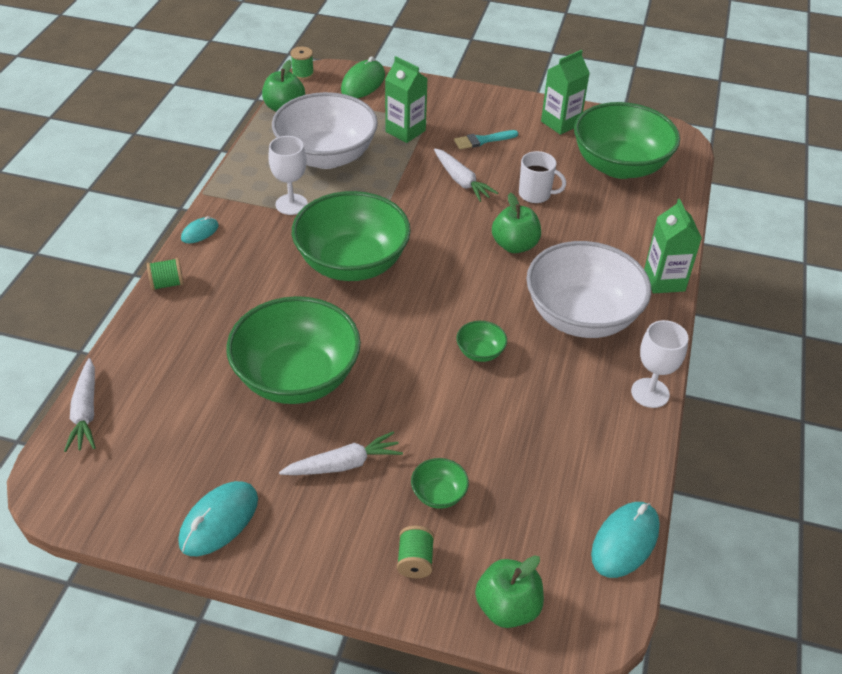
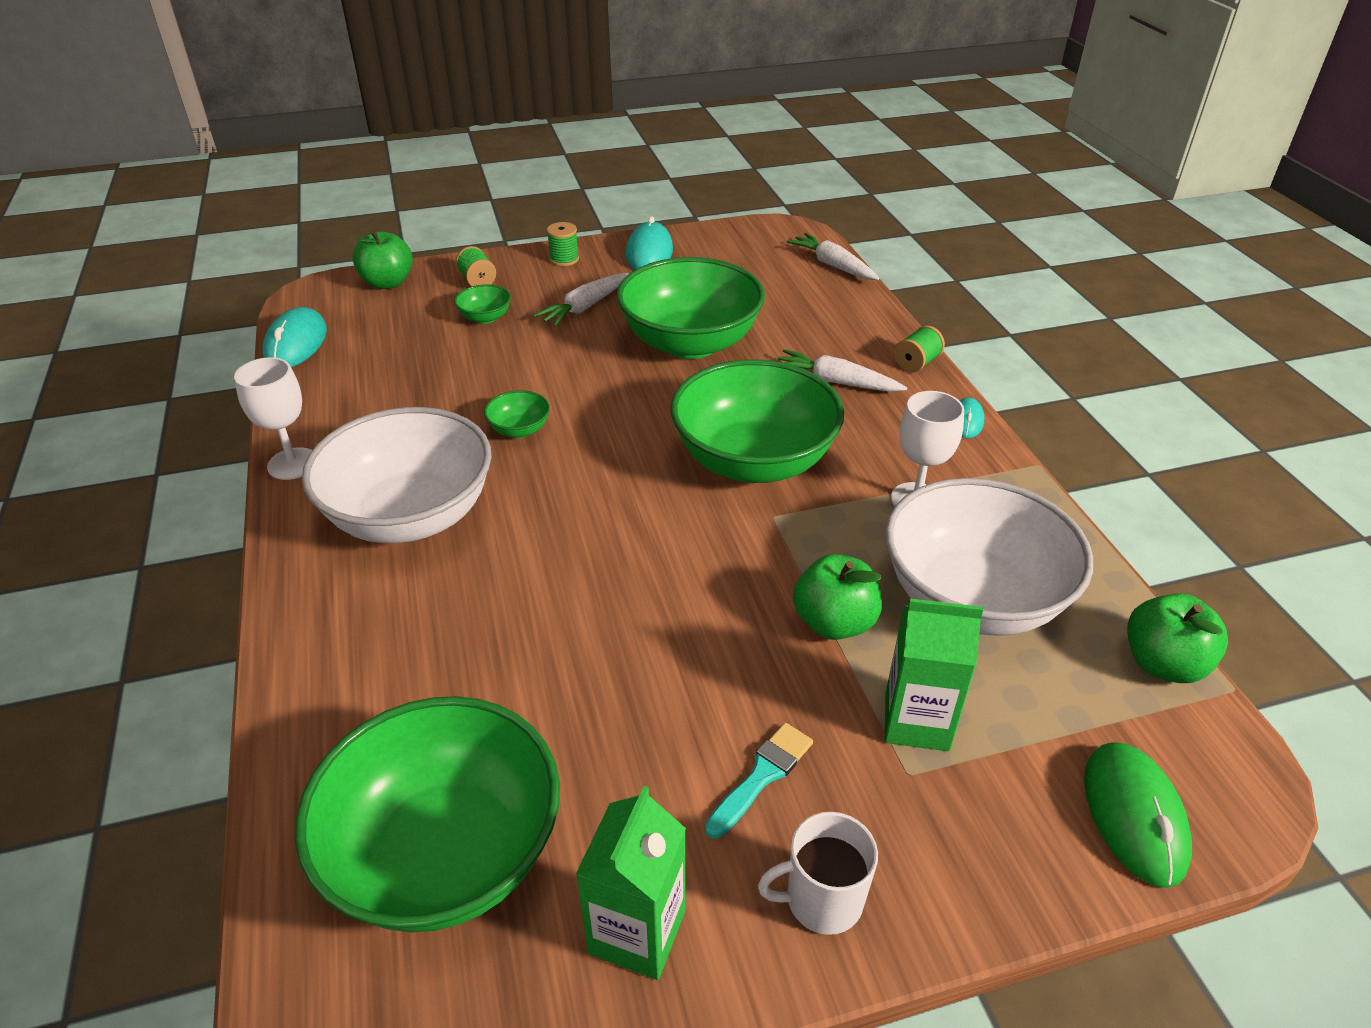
camera: 150 degrees right, 5 degrees down
green spool [290,47,314,80] -> green spool moved to [546,222,579,266]
white carrot [434,148,498,202] -> white carrot moved to [778,349,907,392]
green apple [492,193,541,253] -> green apple moved to [793,554,882,640]
white mug [519,151,566,203] -> white mug moved to [758,812,878,935]
green carton [644,199,702,294] -> none

